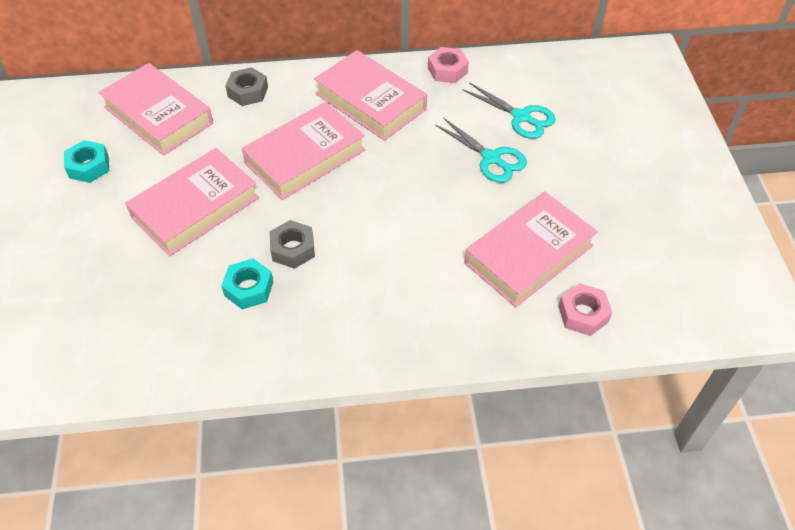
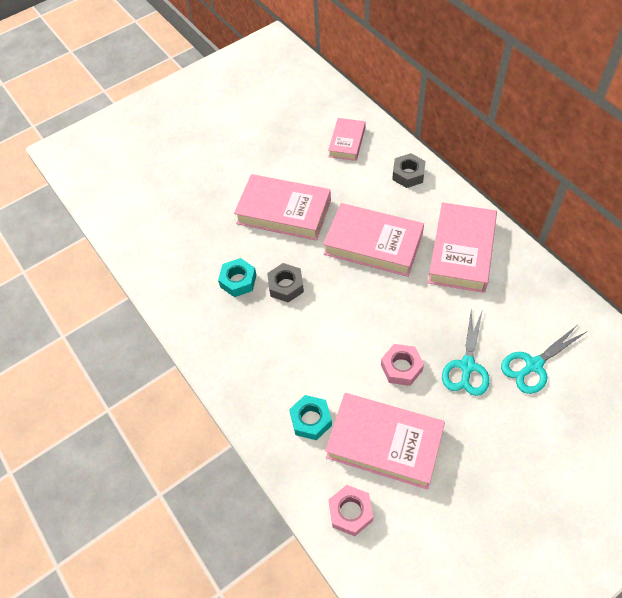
camera: 65 degrees right, 5 degrees up
turquoise nut [64,140,109,183] -> turquoise nut moved to [289,395,332,440]
pink book [98,63,213,156] -> pink book [328,118,365,161], size x0.58
pink nut [428,47,469,83] -> pink nut moved to [381,344,424,386]
turquoise scissors [462,82,556,139] -> turquoise scissors turned 45 degrees clockwise [501,325,586,394]

